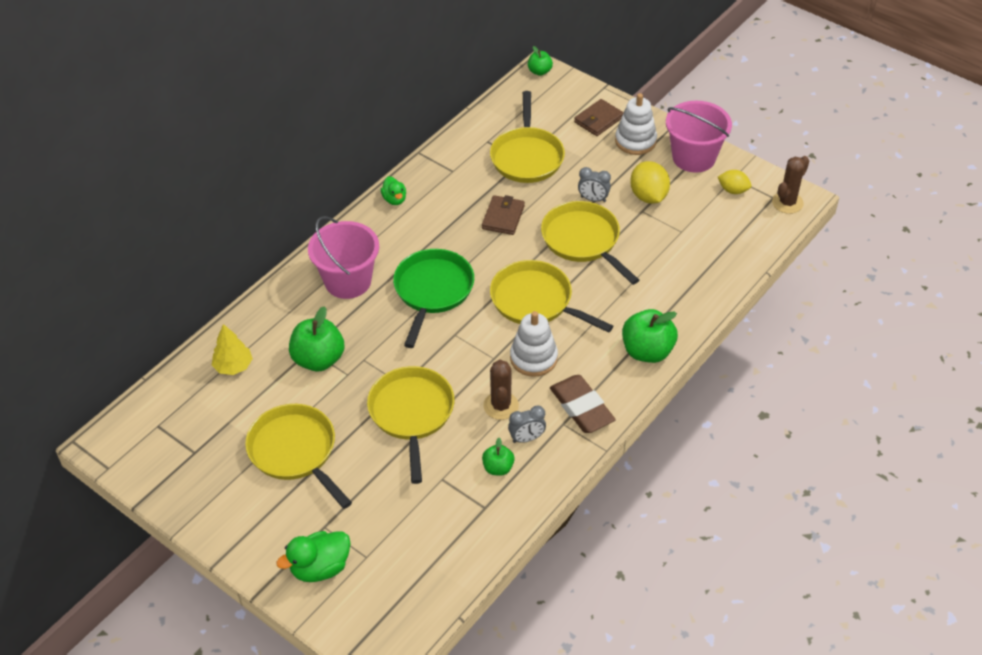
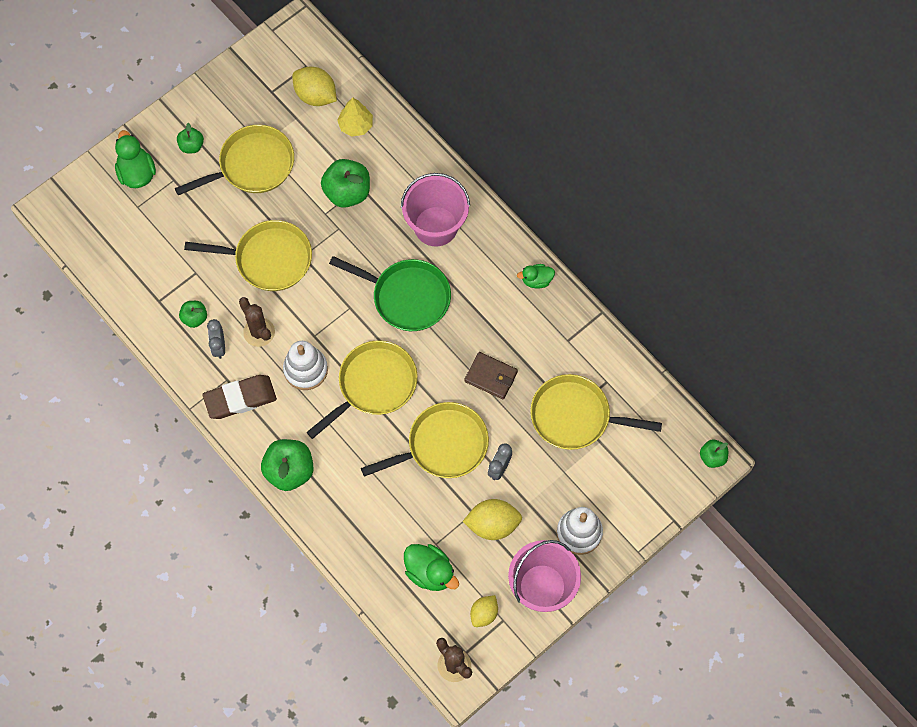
camera: 100 degrees right, 20 degrees up
brown cactus [483,360,519,420] -> brown cactus turned 45 degrees clockwise [239,297,275,347]
brown wallet [574,99,624,136] -> none
none -> green apple [177,123,204,153]
none -> yellow lemon [292,67,337,106]
none -> green duck [404,544,459,591]

